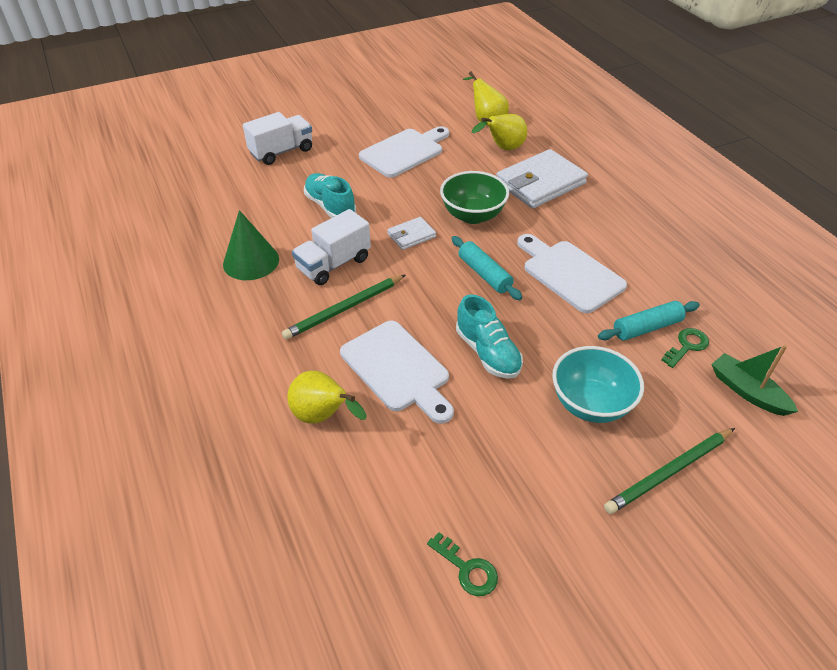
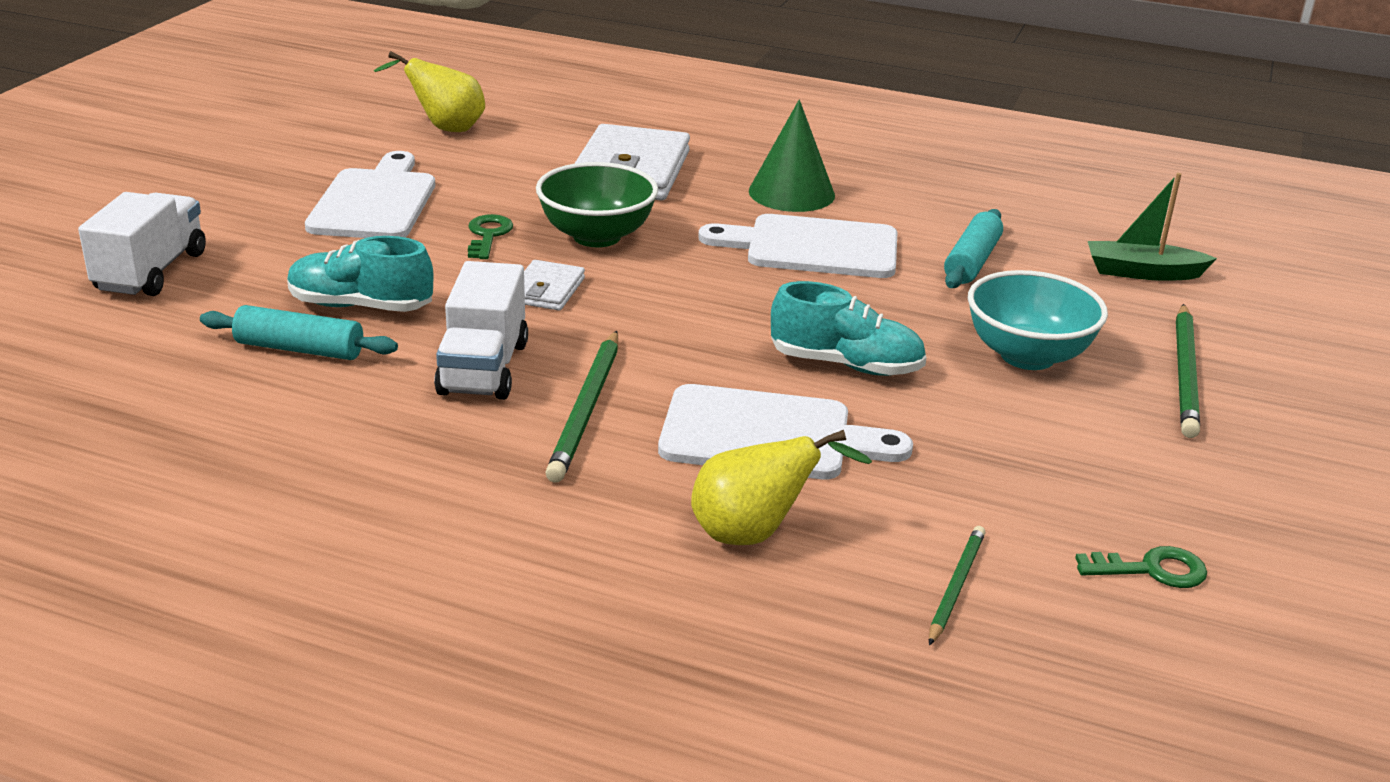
camera: 45 degrees left, 15 degrees down
green cone [223,210,279,280] -> green cone moved to [749,99,835,212]
turquoise rolling pin [452,236,522,300] -> turquoise rolling pin moved to [200,305,398,360]
yellow pear [472,114,527,150] -> none
green key [661,328,709,368] -> green key moved to [468,214,513,259]
none -> green pencil [929,526,985,646]

